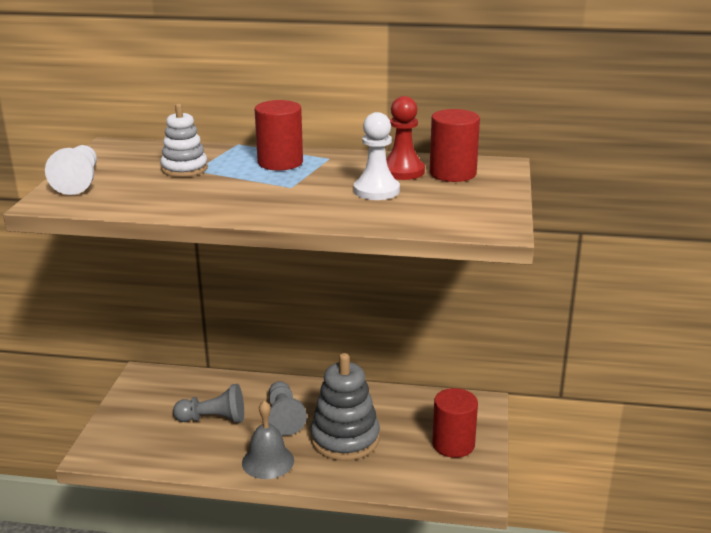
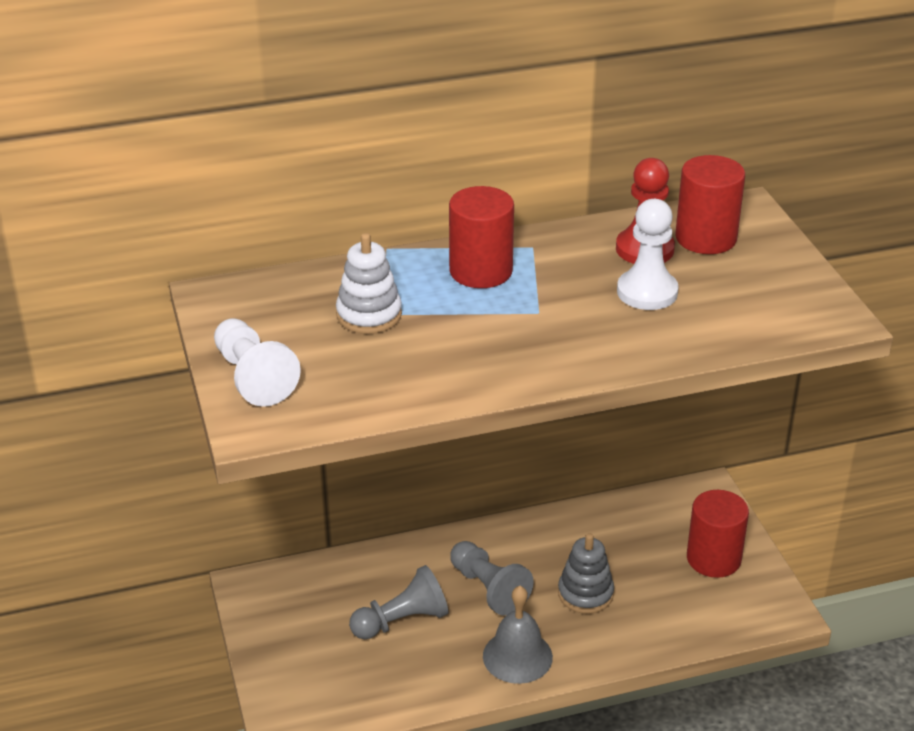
camera: 25 degrees left, 10 degrees up
grey stacking toy [310,353,380,461] -> grey stacking toy [558,533,614,614], size x0.61

